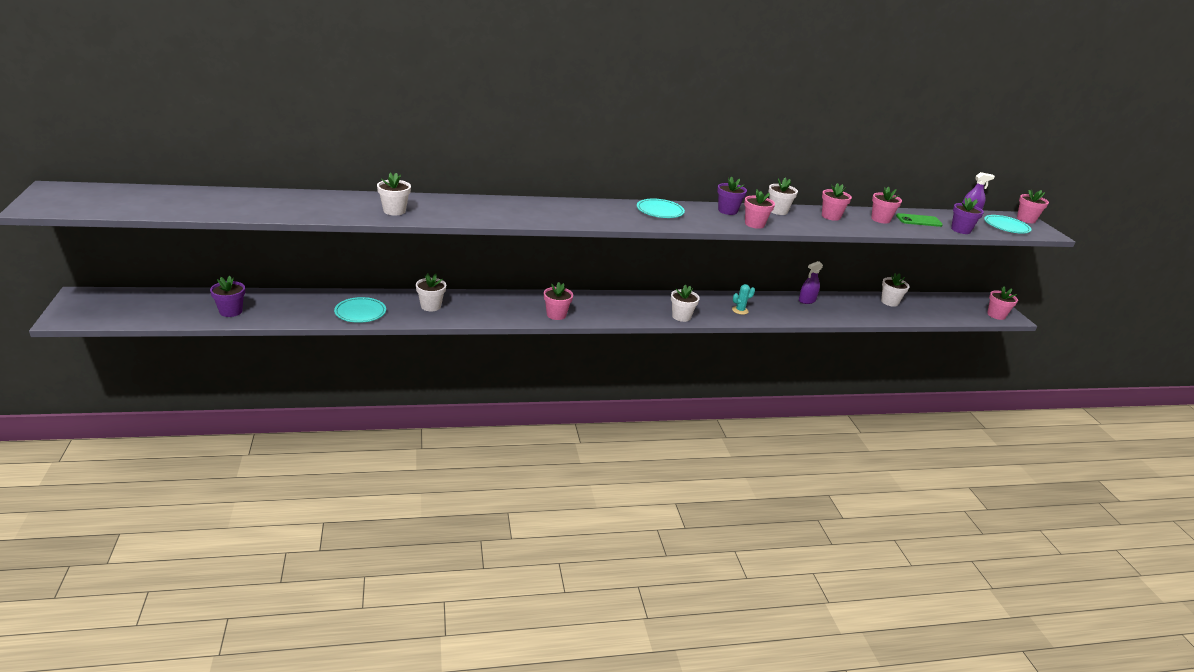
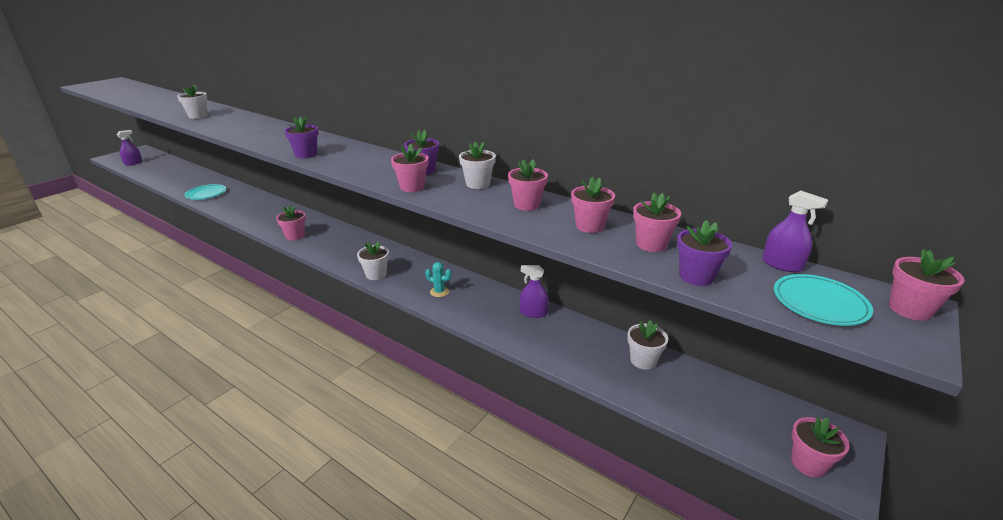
camera: 50 degrees right, 0 degrees up
purple flower pot [210,276,245,317] -> purple flower pot moved to [284,117,318,159]
white flower pot [416,273,446,311] -> none
turquoise plate [637,199,685,218] -> none
green phone [896,213,943,227] -> pink flower pot [633,193,681,252]
none -> purple spray bottle [117,130,142,165]

